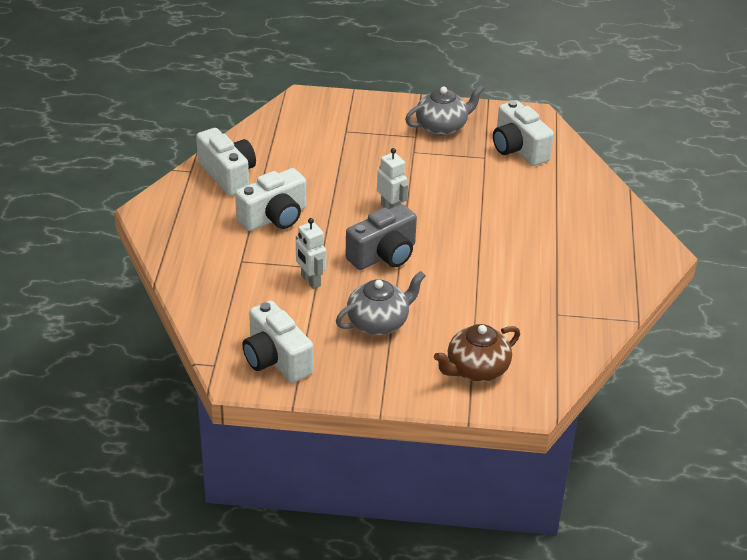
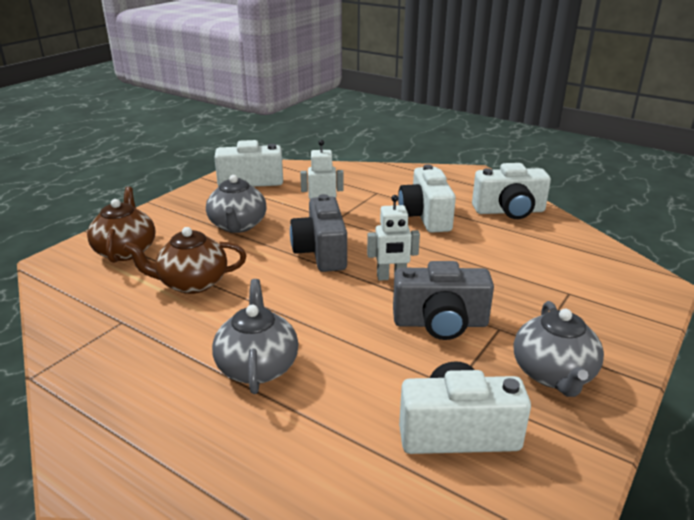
camera: 120 degrees right, 10 degrees down
none -> brown teapot [123,227,246,294]
none -> grey teapot [212,279,298,394]
none -> grey camera [393,261,494,340]

